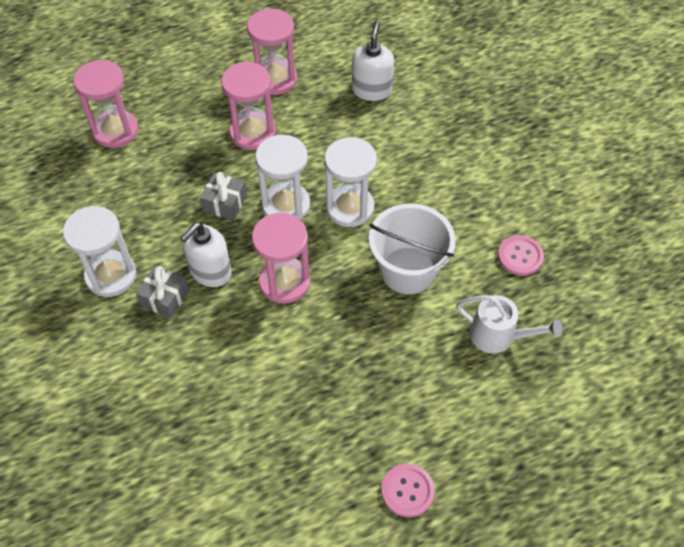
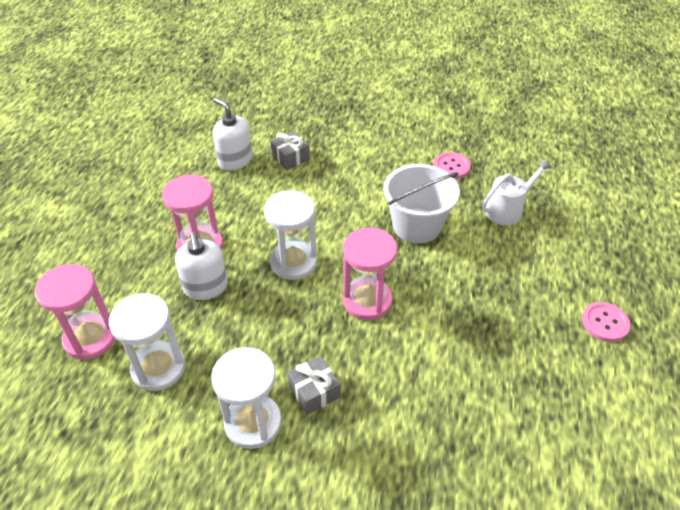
camera: 55 degrees left, 10 degrees down
white soap dispenser [180,222,232,287] -> white soap dispenser moved to [175,232,228,300]
grey gift [200,172,247,220] -> grey gift moved to [270,131,310,170]
pink hourglass [247,8,297,95] -> none
white hourglass [324,137,377,227] -> white hourglass moved to [109,293,185,391]

